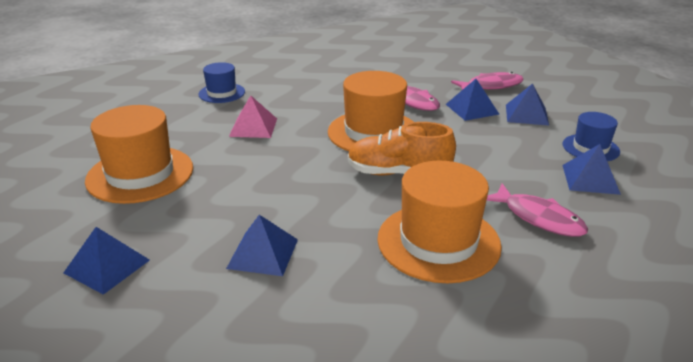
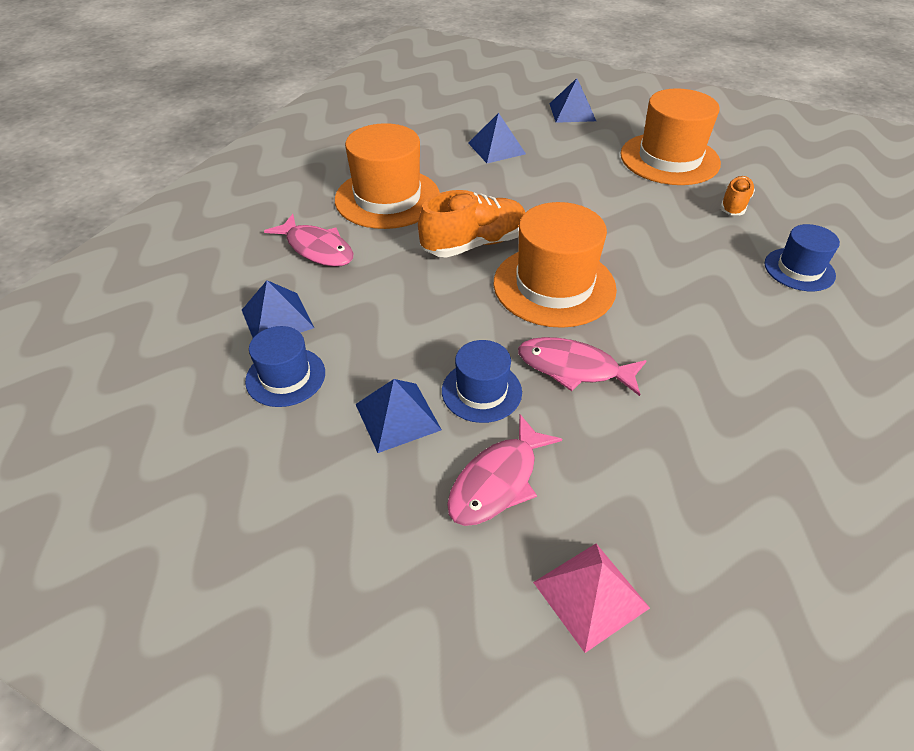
camera: 145 degrees right, 15 degrees up
pink pyramid [229,95,277,138] -> pink pyramid moved to [533,544,650,653]
blue pyramid [446,79,499,121] -> blue hat [442,340,522,423]
pink fish [487,183,588,237] -> pink fish turned 150 degrees counterclockwise [264,214,353,267]
none -> orange shoe [720,176,755,215]

